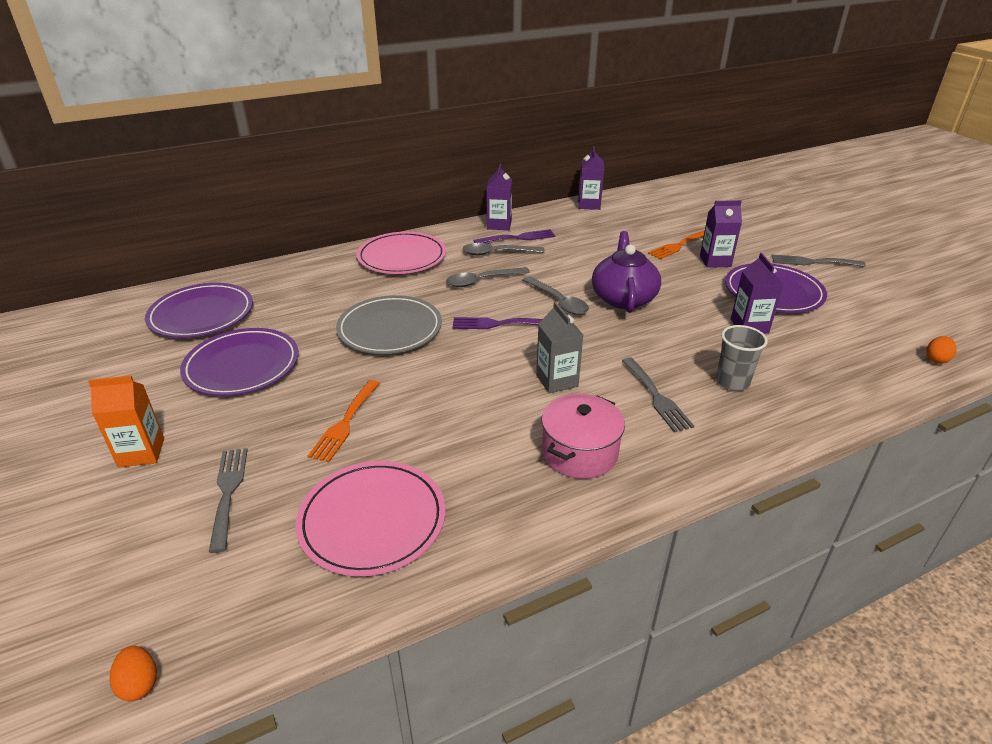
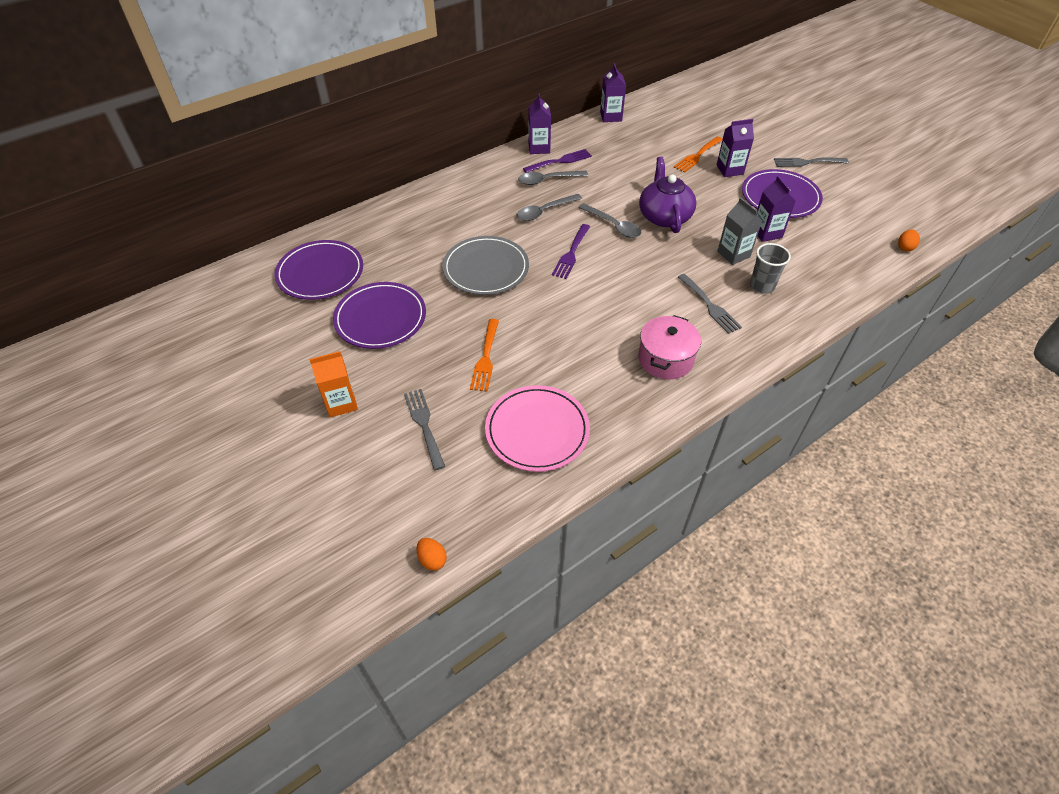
camera: 10 degrees left, 15 degrees up
pink plate [356,232,446,274] -> none
purple fork [452,317,542,329] -> purple fork turned 60 degrees counterclockwise [552,224,590,279]
grey carton [536,302,583,394] -> grey carton moved to [717,198,762,265]

